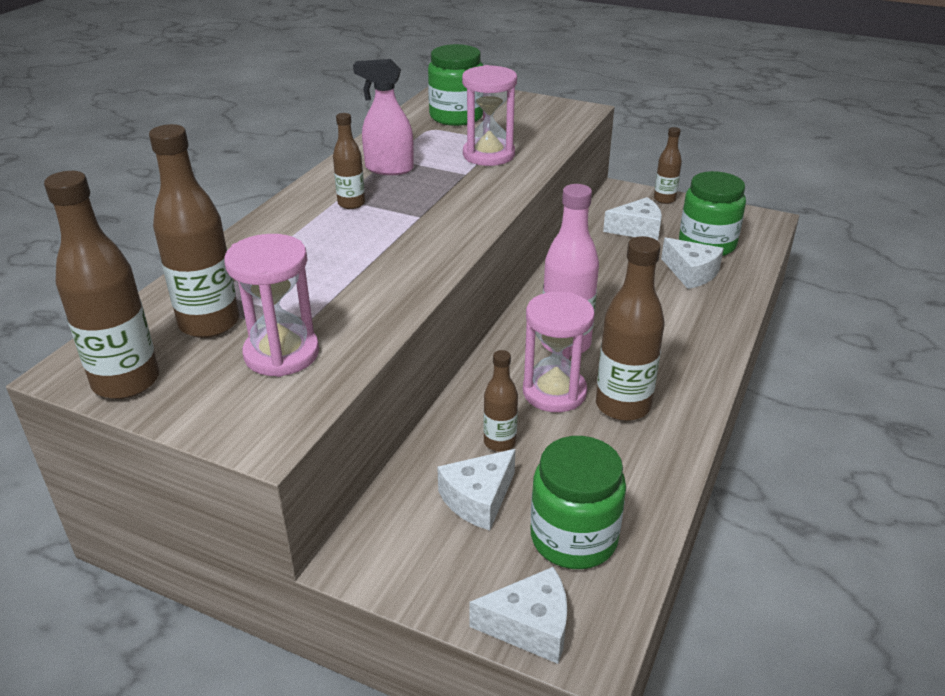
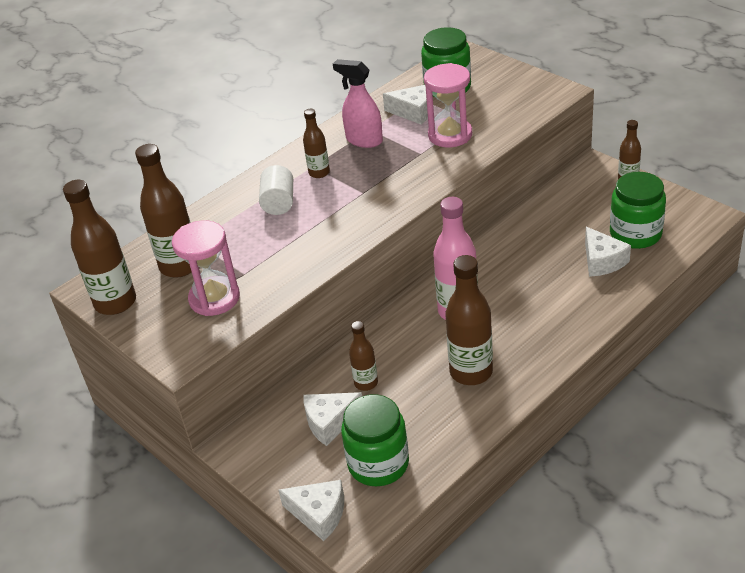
camera: 25 degrees right, 5 degrees up
pink hourglass [523,292,595,412] -> none
white cheese [603,197,662,241] -> white cheese moved to [383,85,428,125]
none -> white cylinder [259,165,293,215]

